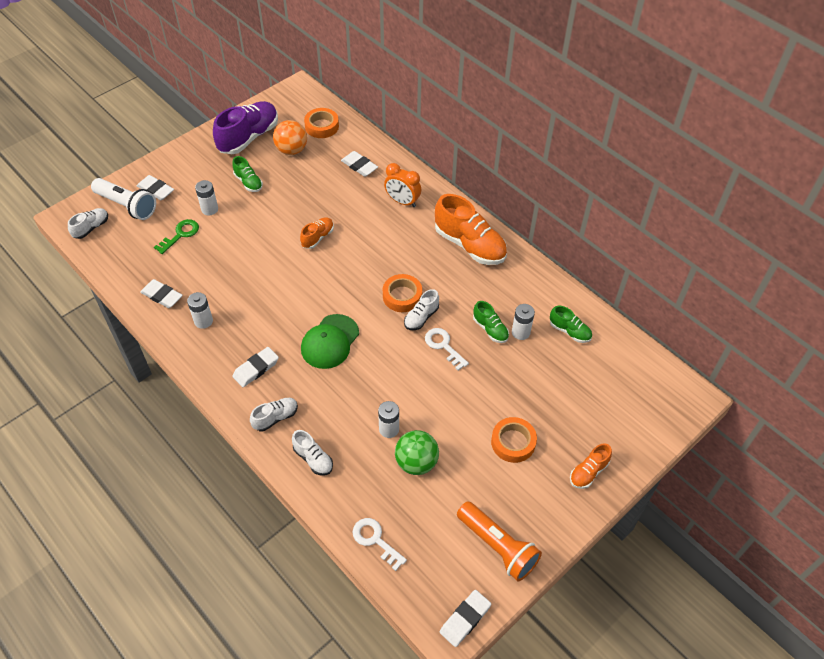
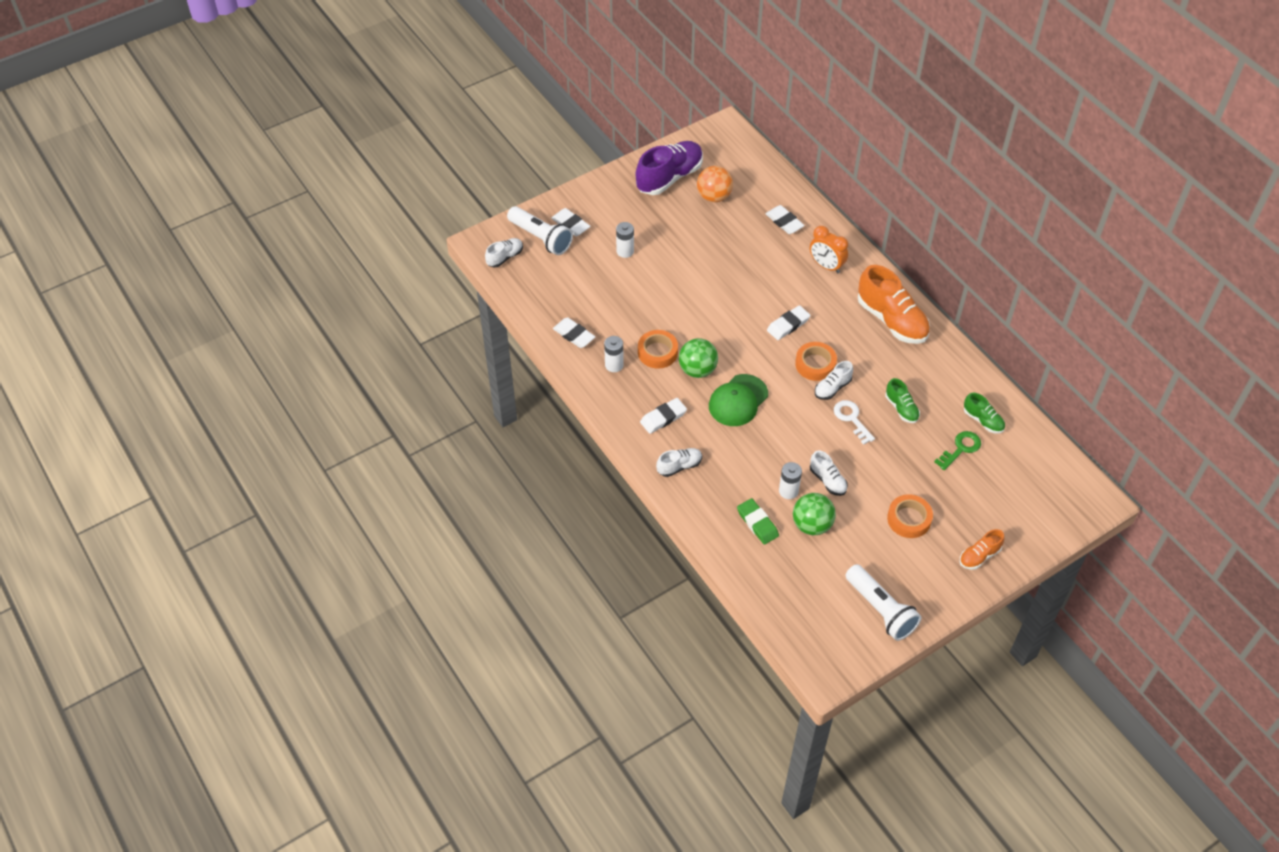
camera: 10 degrees right, 0 degrees up
green key [154,219,199,254] -> green key moved to [934,431,981,470]
green shoe [232,156,263,192] -> none
white shoe [292,430,333,475] -> white shoe moved to [810,451,848,496]
orange shoe [300,217,334,249] -> none
orange tape [304,108,339,138] -> orange tape moved to [638,330,678,369]
white key [353,518,407,571] -> none
white eraser [440,590,491,647] -> white eraser moved to [767,305,810,340]
orange flashlight [457,501,542,581] -> white flashlight [845,564,921,641]
white battery [512,304,535,340] -> none
none -> green ball [679,338,718,378]
none -> green eraser [737,498,779,545]

